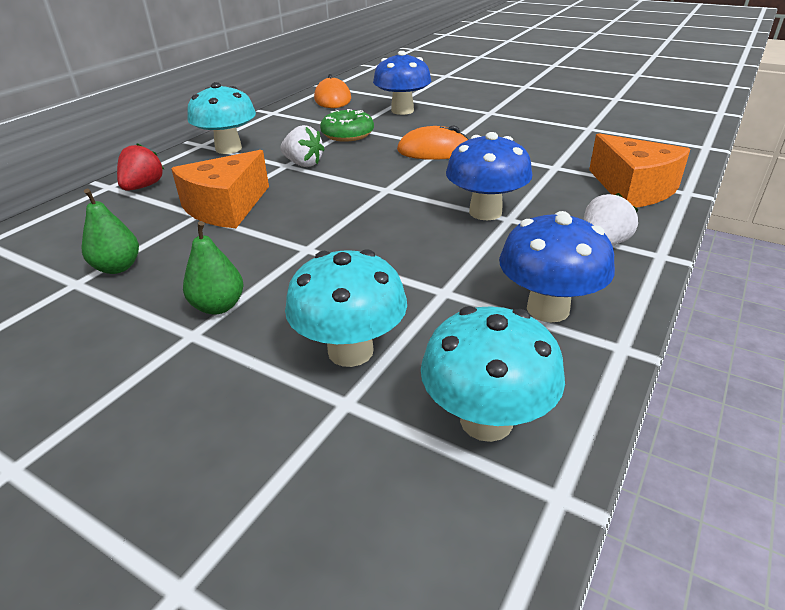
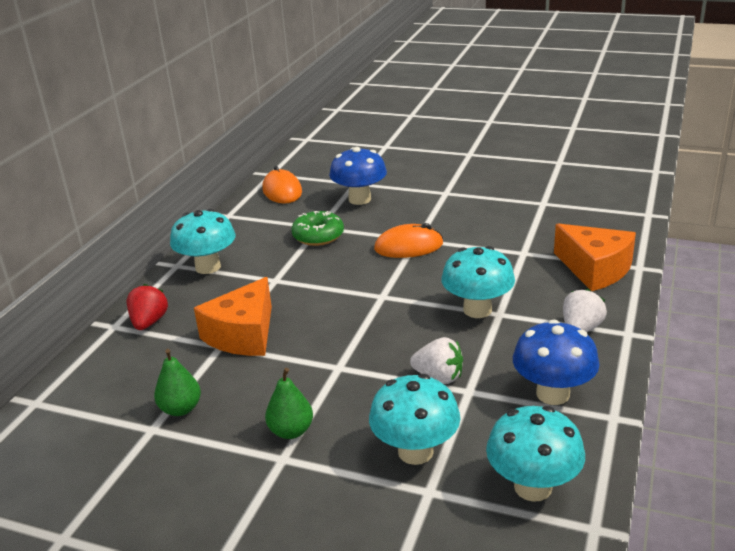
camera: 10 degrees left, 5 degrees down
white strawberry [280,125,325,167] -> white strawberry moved to [410,337,463,384]
blue mushroom [446,132,532,220] -> turquoise mushroom [441,246,515,318]

